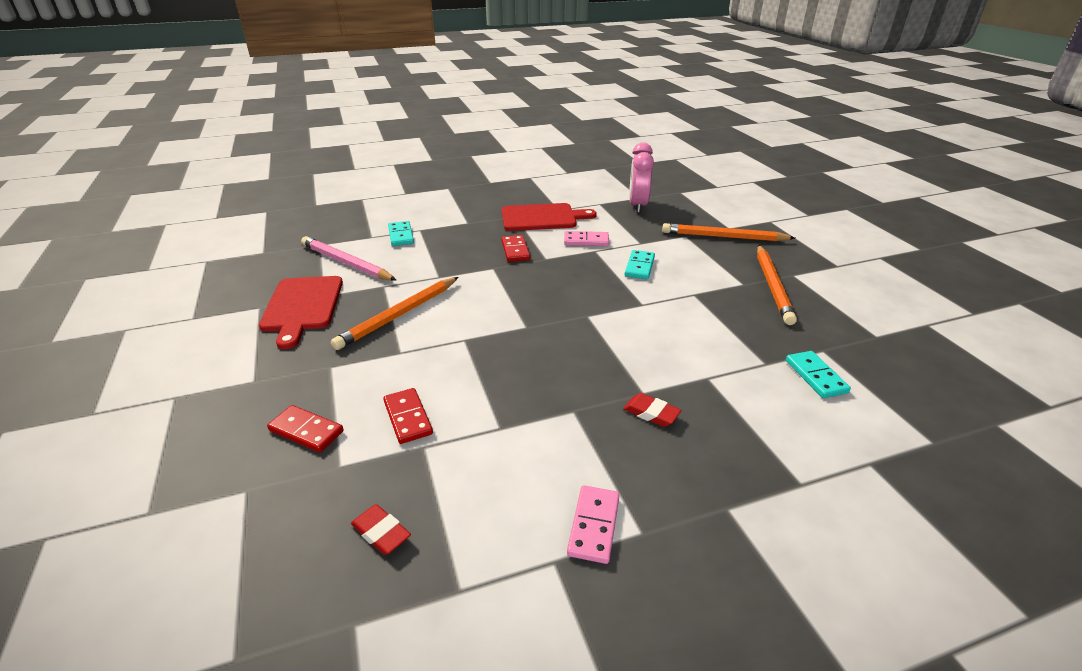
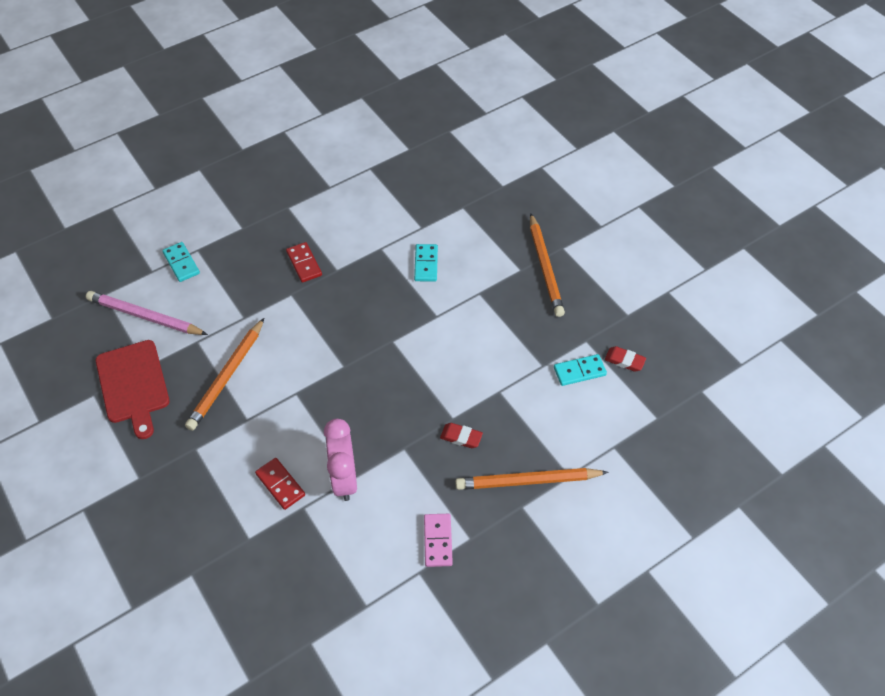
camera: 15 degrees left, 20 degrees up
red domino [267,405,344,452] -> none
red eraser [351,504,411,555] -> red eraser moved to [605,346,646,372]
red cutting board [502,203,597,231] -> none
pink domino [564,231,609,246] -> none
pink clock [629,142,654,213] -> pink clock moved to [324,419,357,501]
orange pencil [662,223,795,241] -> orange pencil moved to [455,468,609,490]
turquoise domino [786,351,851,398] -> turquoise domino turned 75 degrees counterclockwise [554,354,607,386]

